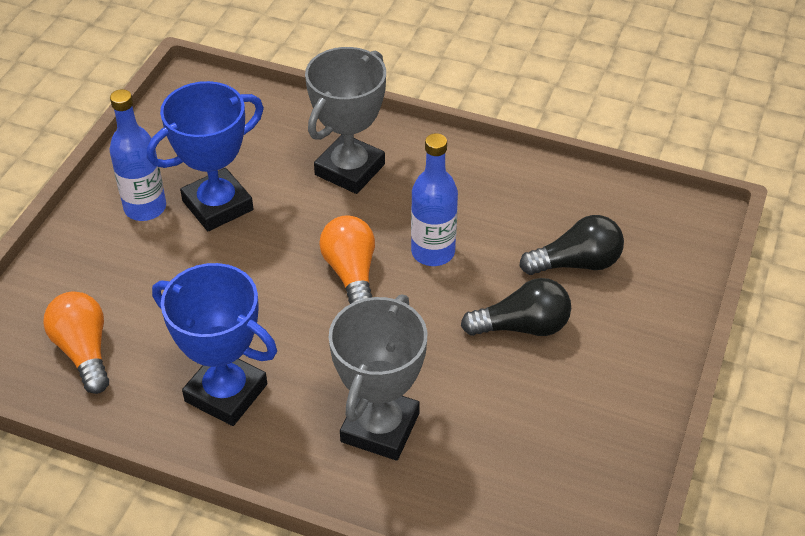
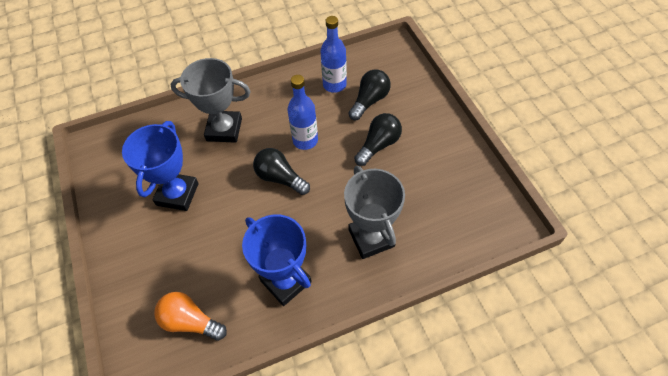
camera: 40 degrees left, 10 degrees up
blue bottle [110,89,166,221] -> blue bottle moved to [320,16,347,93]
blue trophy [152,263,277,426] -> blue trophy turned 60 degrees clockwise [242,214,312,306]
grey trophy [305,47,386,194] -> grey trophy turned 75 degrees counterclockwise [170,58,251,143]
orange light bulb [319,215,375,304] -> black light bulb [253,148,310,195]

